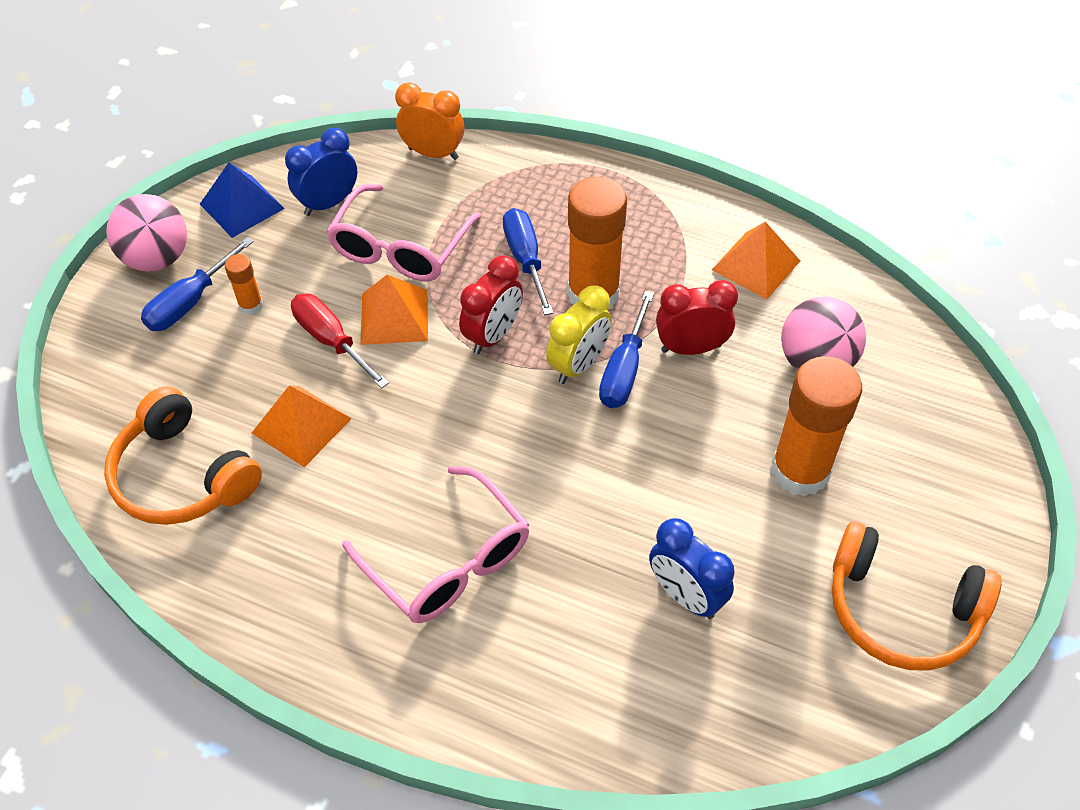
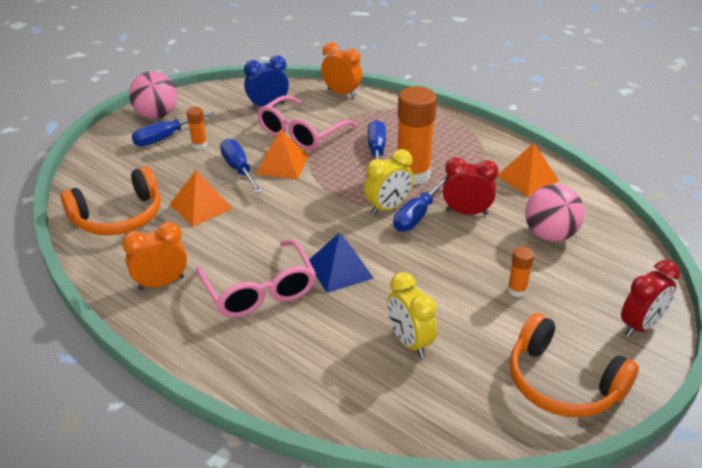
camera: 15 degrees right, 15 degrees down
orange headphones [104,386,262,525] -> orange headphones turned 90 degrees counterclockwise [60,166,161,236]
blue pyramid [200,162,285,238] -> blue pyramid moved to [309,232,373,293]
red screwdriver [291,294,389,388] -> blue screwdriver [220,139,262,194]
red clock [459,255,523,354] -> red clock moved to [621,260,680,337]
blue clock [649,518,735,619] -> yellow clock [387,272,437,358]
orange glue stick [771,356,862,497] -> orange glue stick [507,247,534,297], size x0.46
none -> orange clock [122,222,187,290]

